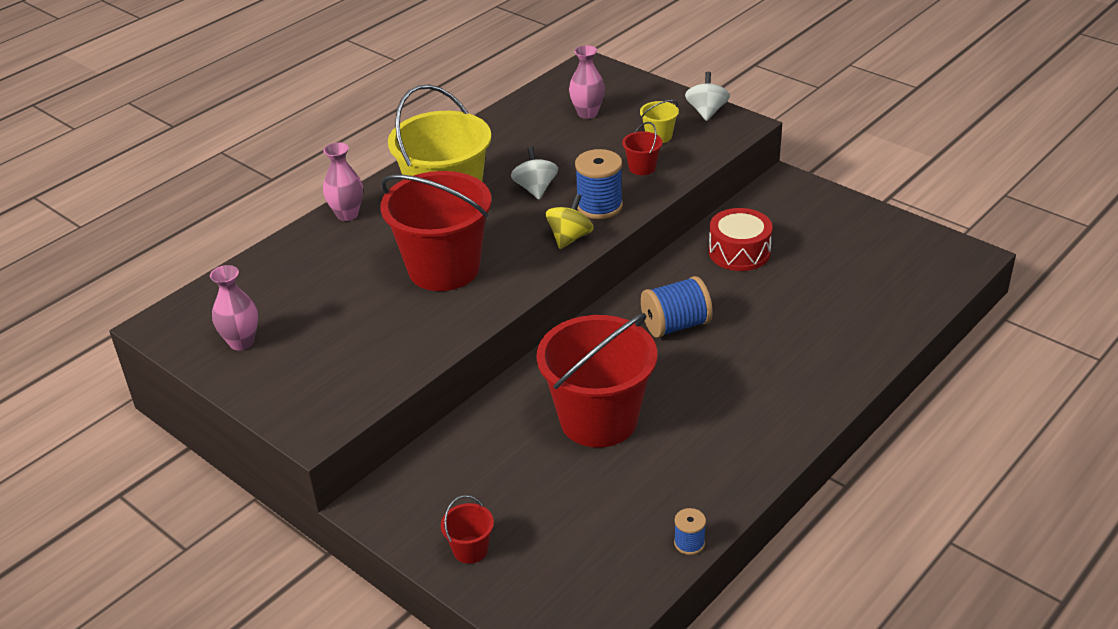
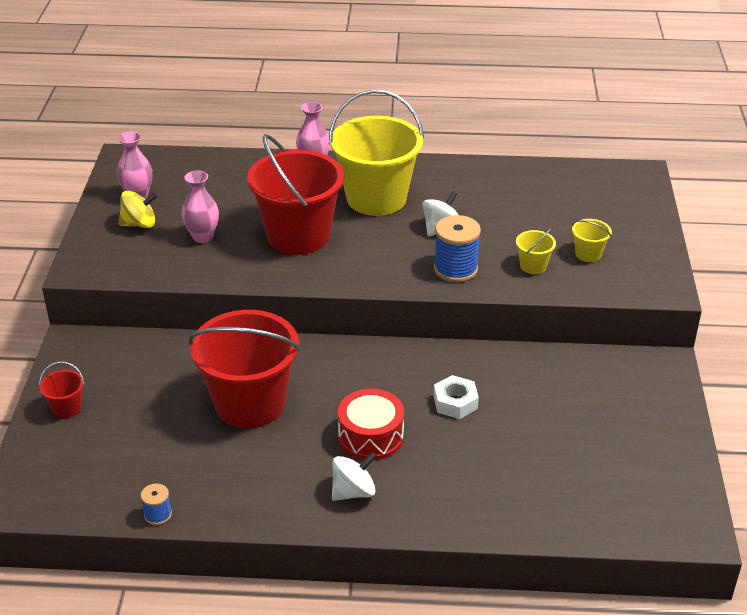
camera: 50 degrees right, 0 degrees up
yellow spinning top [546,194,594,249] -> yellow spinning top moved to [119,191,158,228]
pink vase [569,45,605,119] -> pink vase moved to [182,170,219,243]
red bucket [622,122,663,175] -> yellow bucket [516,227,556,274]
blue spool [641,276,713,338] -> none
white spinning top [685,72,730,121] -> white spinning top moved to [332,452,377,501]
red drum [709,208,773,271] -> red drum moved to [338,389,404,460]
none -> white nut [434,375,479,419]

